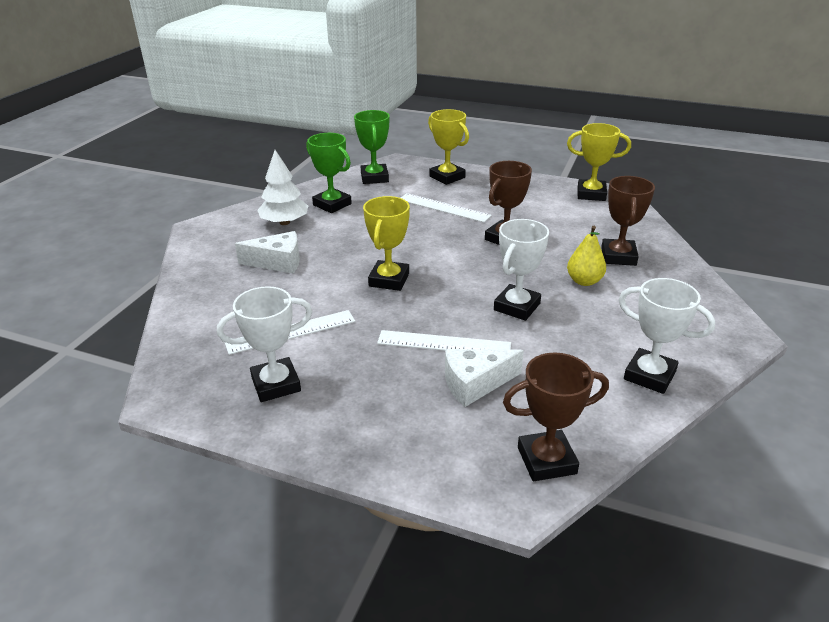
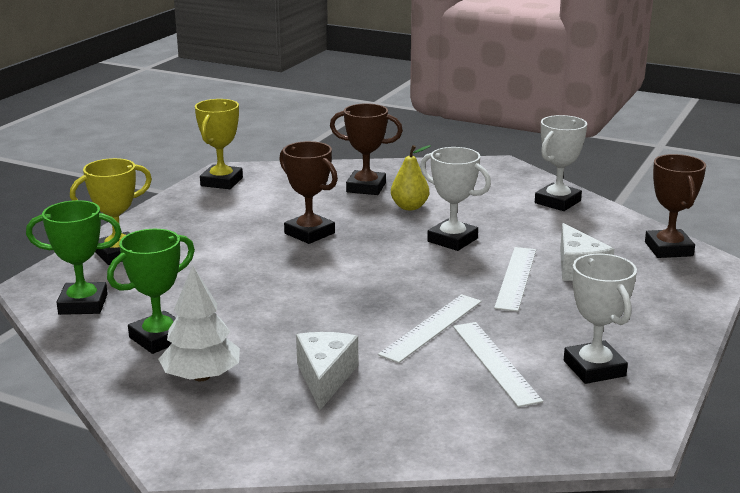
camera: 85 degrees left, 10 degrees down
yellow trophy [363,196,410,291] -> none
white ruler [401,193,492,222] -> white ruler moved to [378,294,482,363]

